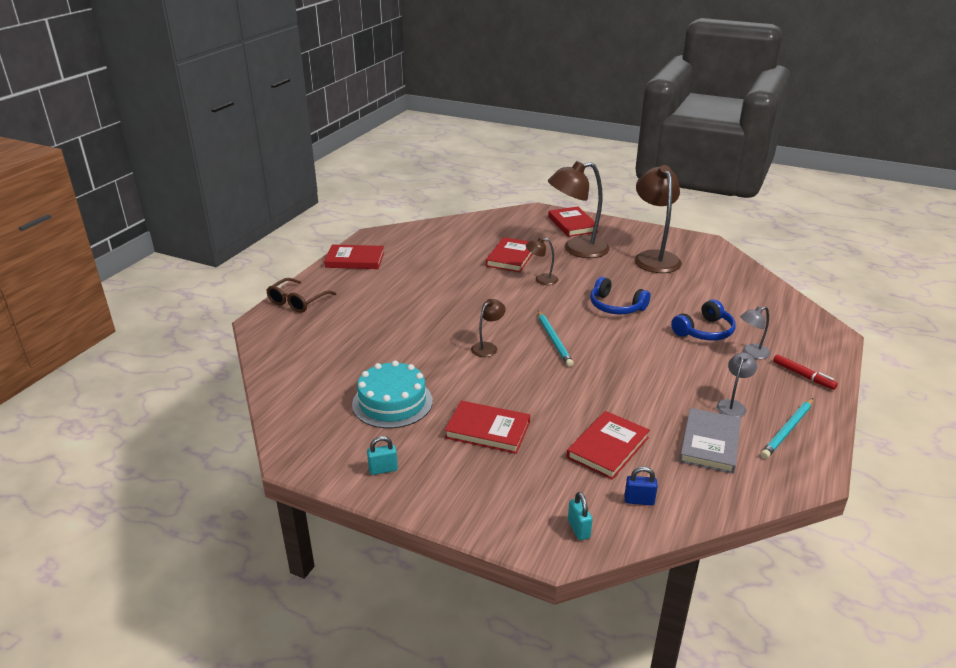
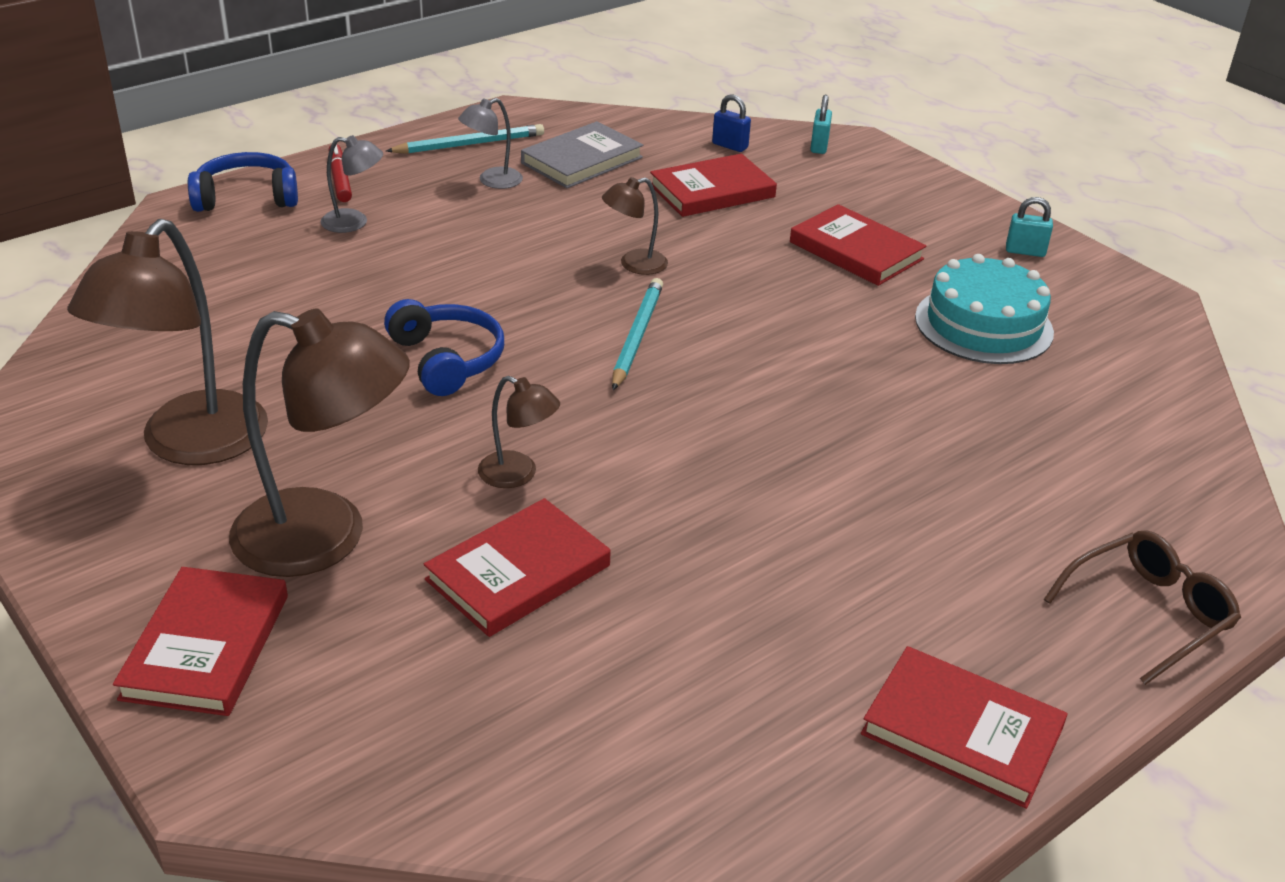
camera: 155 degrees left, 5 degrees up
brown lamp [471,299,506,357] -> brown lamp moved to [602,177,668,275]
blue headphones [671,299,736,340] -> blue headphones moved to [188,152,298,212]

